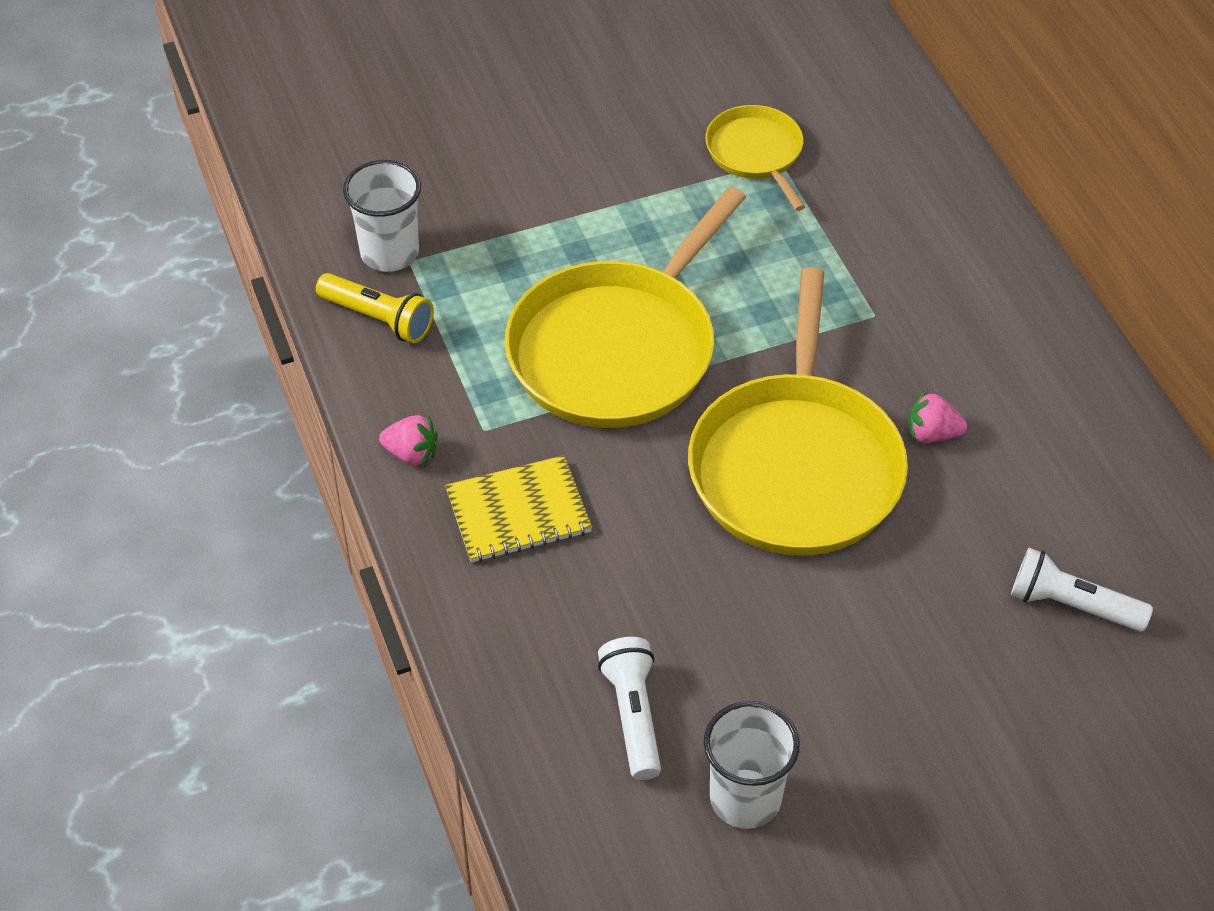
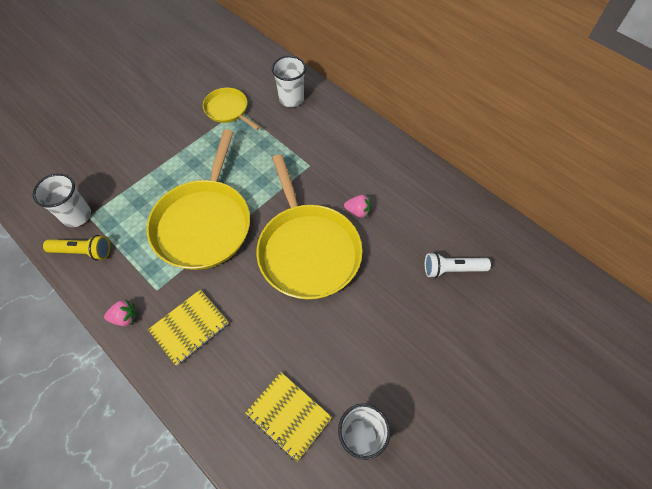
camera: 25 degrees left, 10 degrees up
white flashlight [598,637,661,780] -> yellow notebook [245,372,332,462]
pink strawberry [909,391,967,443] -> pink strawberry turned 150 degrees counterclockwise [344,194,371,218]
none -> white cup [272,56,306,107]

